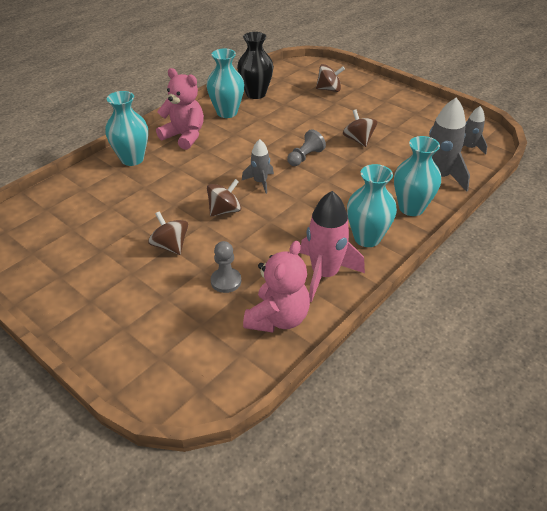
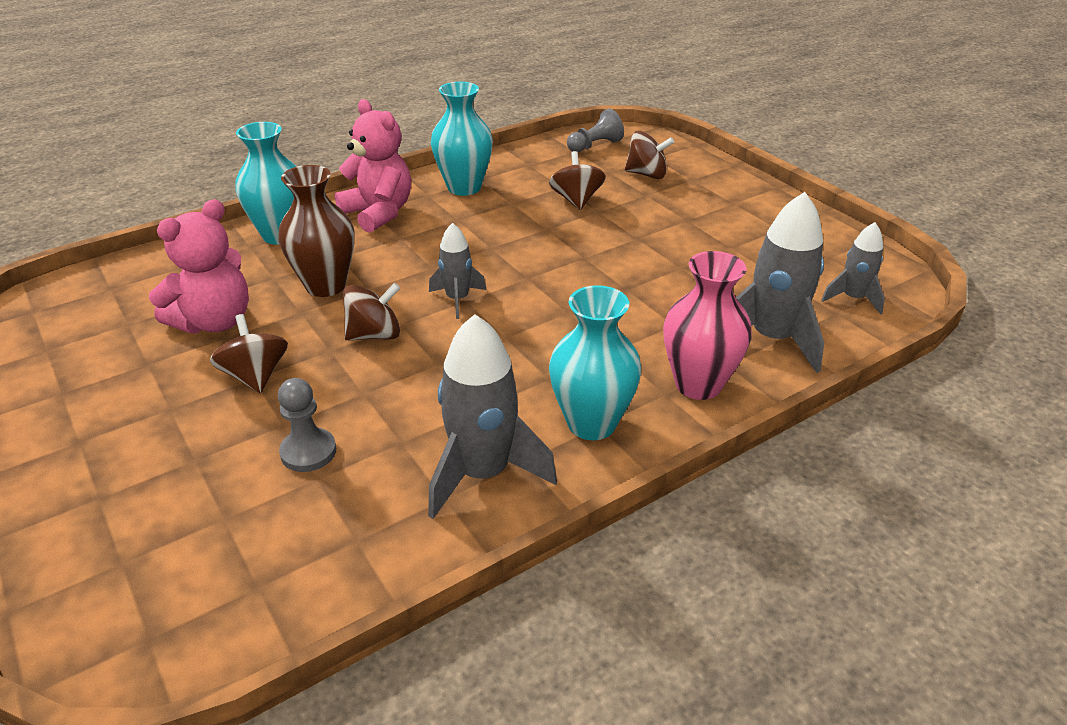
camera: 15 degrees right, 5 degrees down
black vase [237,32,274,99] -> none
pink teddy bear [243,241,310,333] -> pink teddy bear moved to [149,199,249,334]
grey pawn [287,129,326,166] -> grey pawn moved to [567,109,624,152]
pink rocket [300,191,365,302] -> grey rocket [428,314,557,519]
brown spinning top [343,109,377,147] -> brown spinning top moved to [549,151,605,210]
turquoise vase [394,136,441,216] -> pink vase [663,251,752,400]
none -> brown vase [278,165,355,297]

